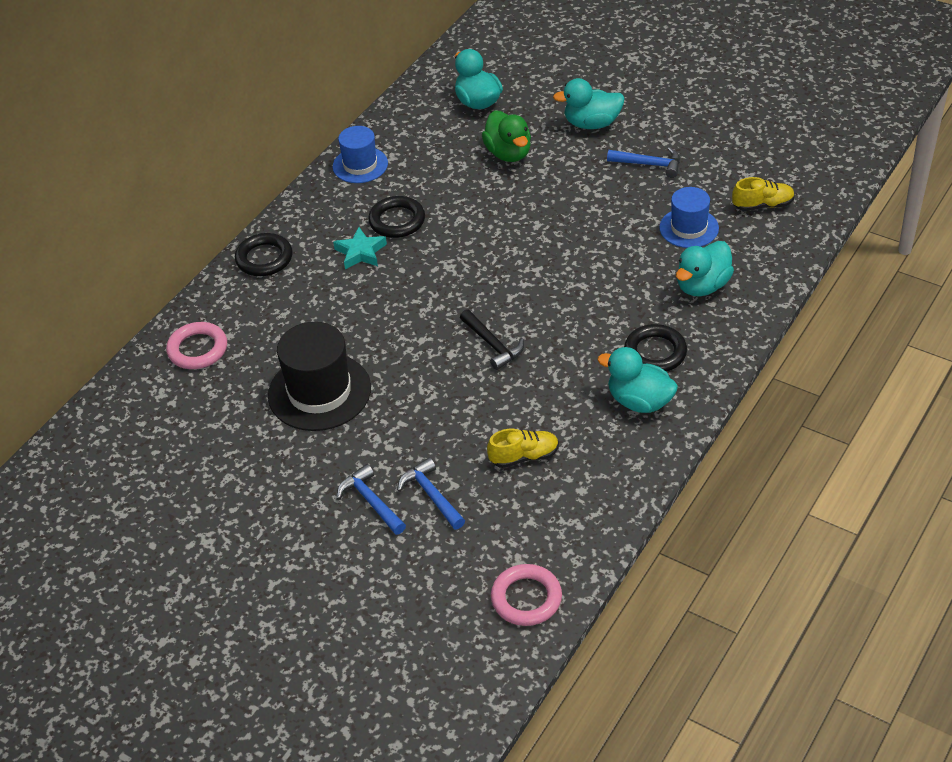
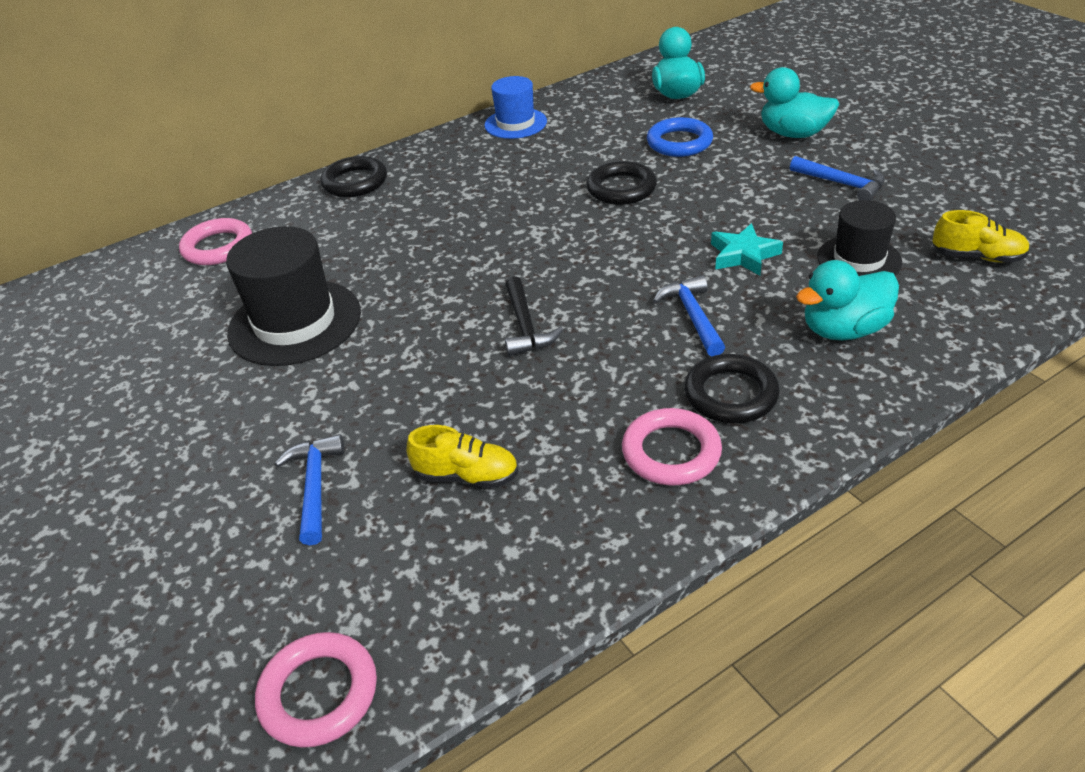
camera: 25 degrees right, 5 degrees down
turquoise star [333,227,387,269] -> turquoise star moved to [711,223,783,276]
blue hammer [337,464,406,535] -> blue hammer moved to [653,275,725,356]
black ring [368,196,425,238] -> black ring moved to [586,161,657,205]
green duck [482,110,531,162] -> blue ring [647,117,713,157]
turquoise duck [597,347,678,413] -> pink ring [622,408,722,486]
blue hat [659,187,719,248] -> black hat [817,200,902,276]

